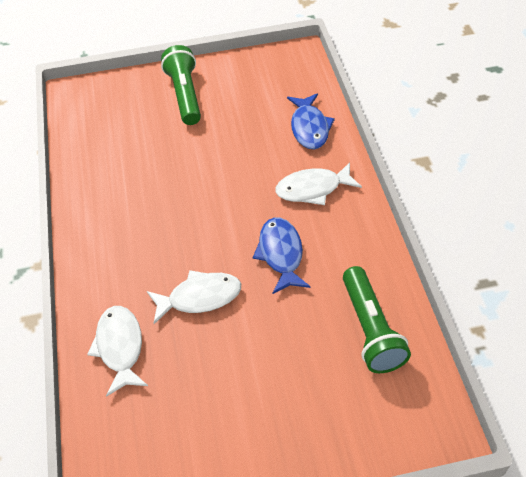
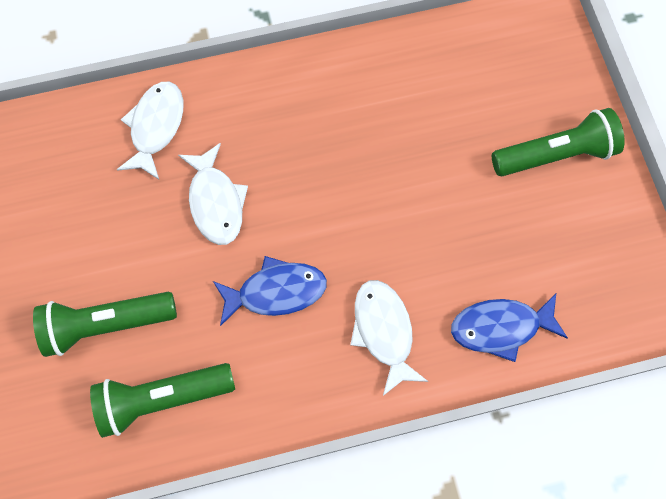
camera: 85 degrees right, 20 degrees up
white fish [87,306,148,396] -> white fish turned 60 degrees counterclockwise [117,82,183,179]
none -> green flashlight [33,292,177,357]

